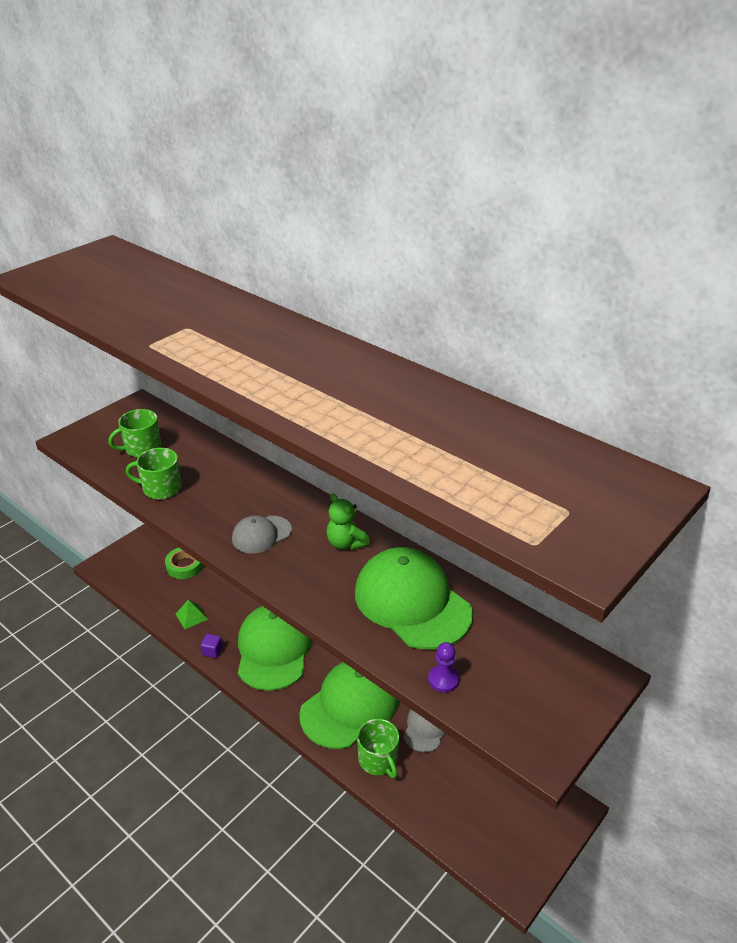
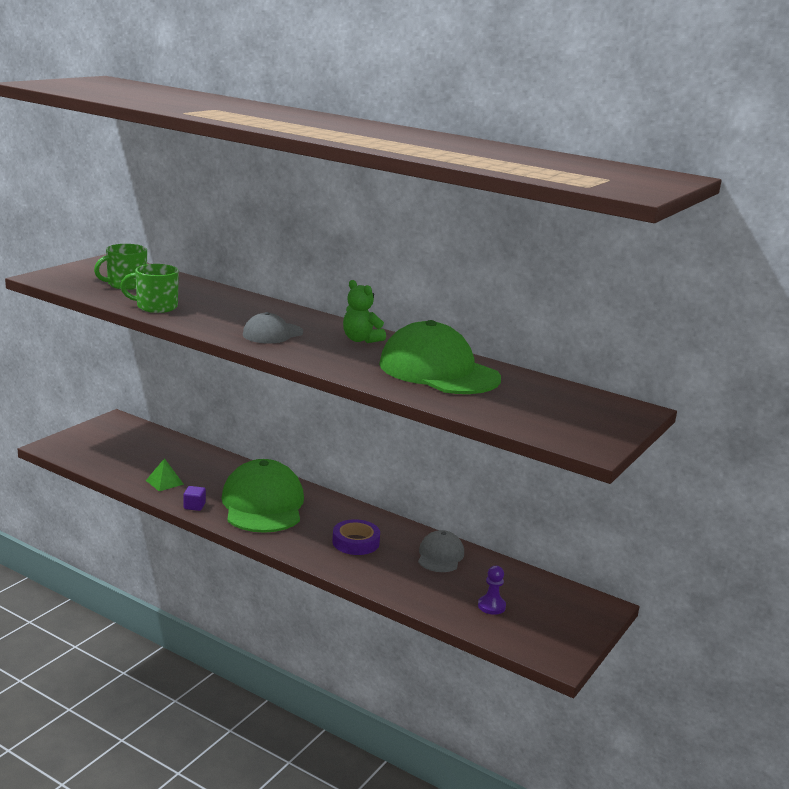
camera: 10 degrees left, 15 degrees down
green tape [165,548,203,579] -> none
green cap [299,662,399,749] -> purple tape [332,519,380,555]
green mug [357,719,399,778] -> none
purple pawn [428,642,460,692] -> purple pawn moved to [478,566,506,615]

